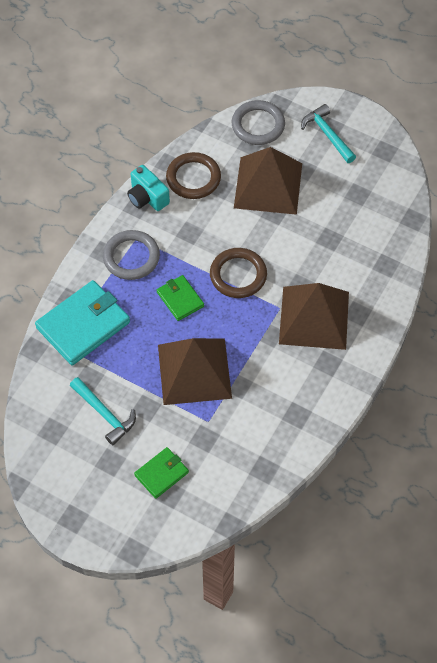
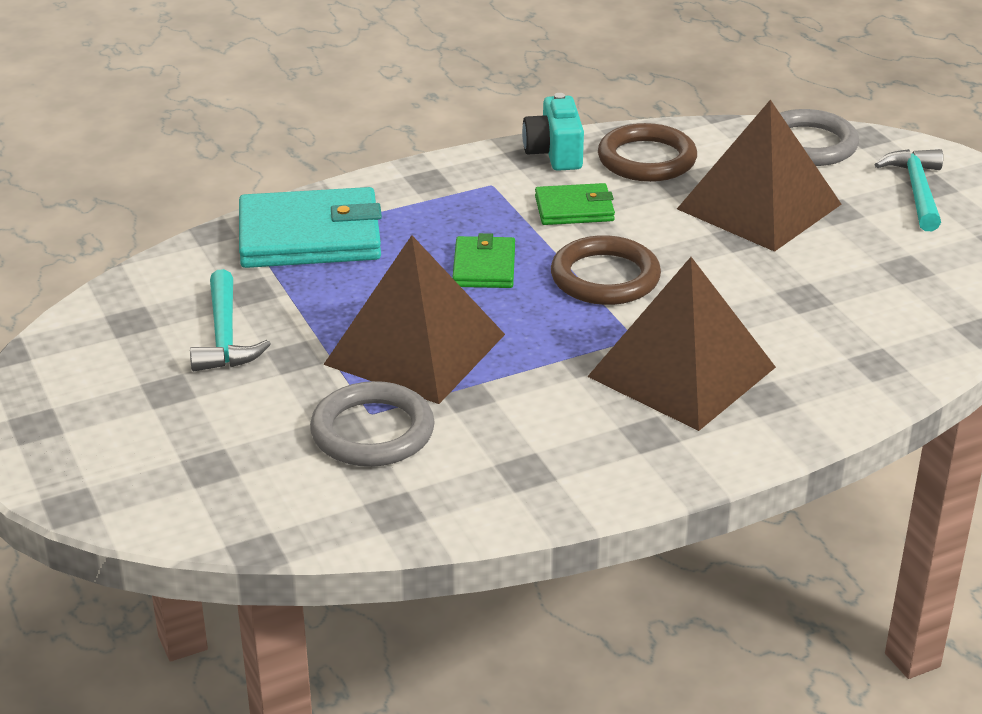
camera: 35 degrees right, 25 degrees down
grey ring [103,230,160,280] -> grey ring moved to [310,381,435,467]
green wallet [134,447,189,499] -> green wallet moved to [535,183,615,225]

